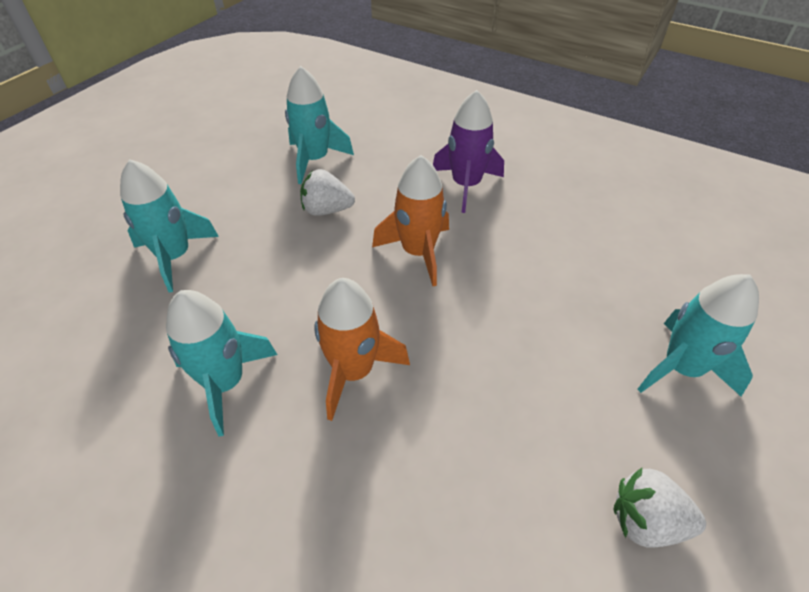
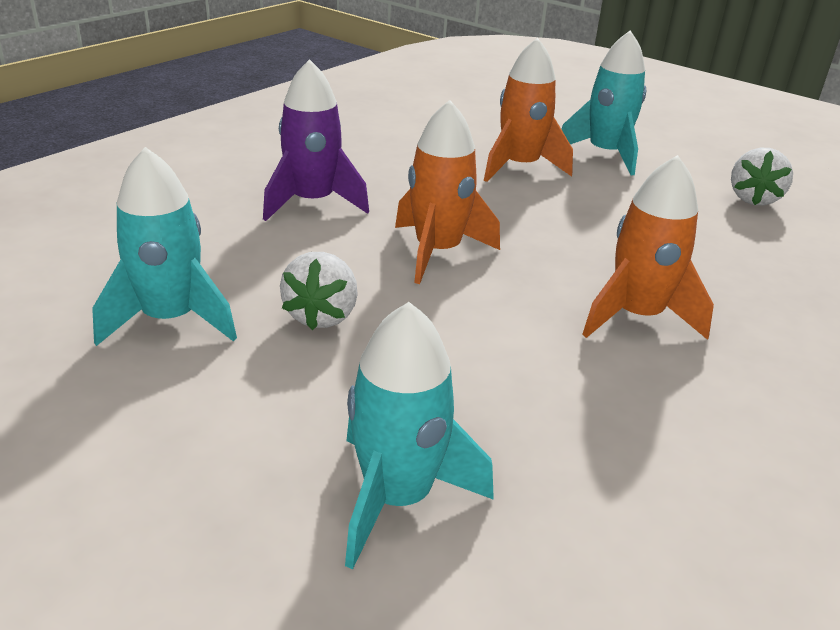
camera: 85 degrees left, 15 degrees down
turquoise rocket [166,290,277,437] -> none
none -> orange rocket [484,38,573,182]

